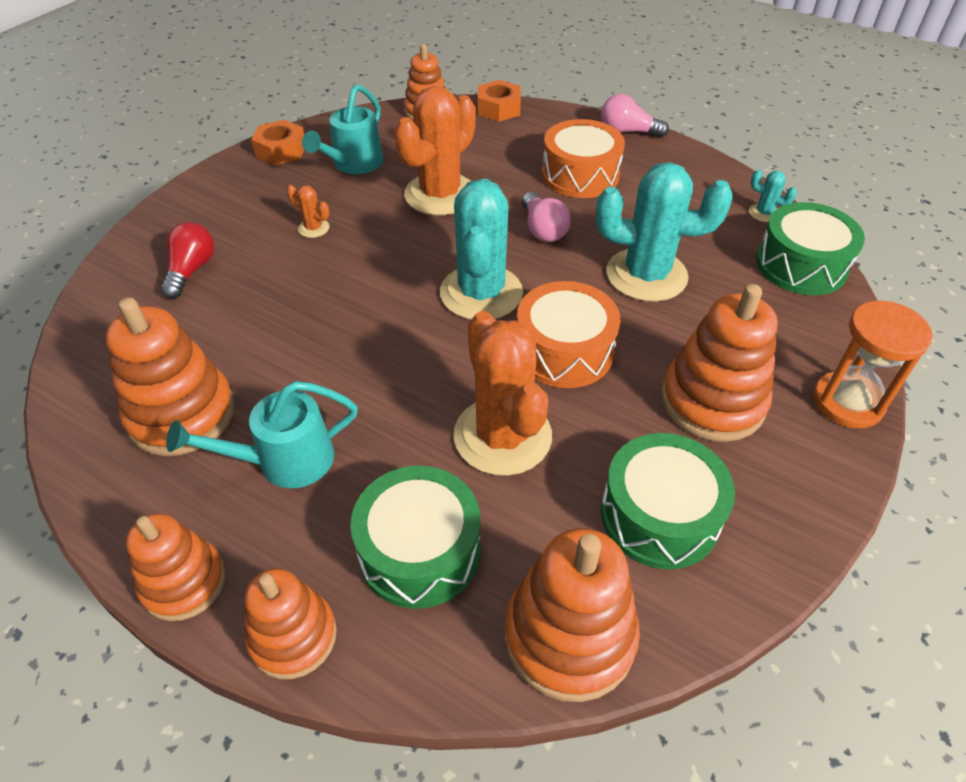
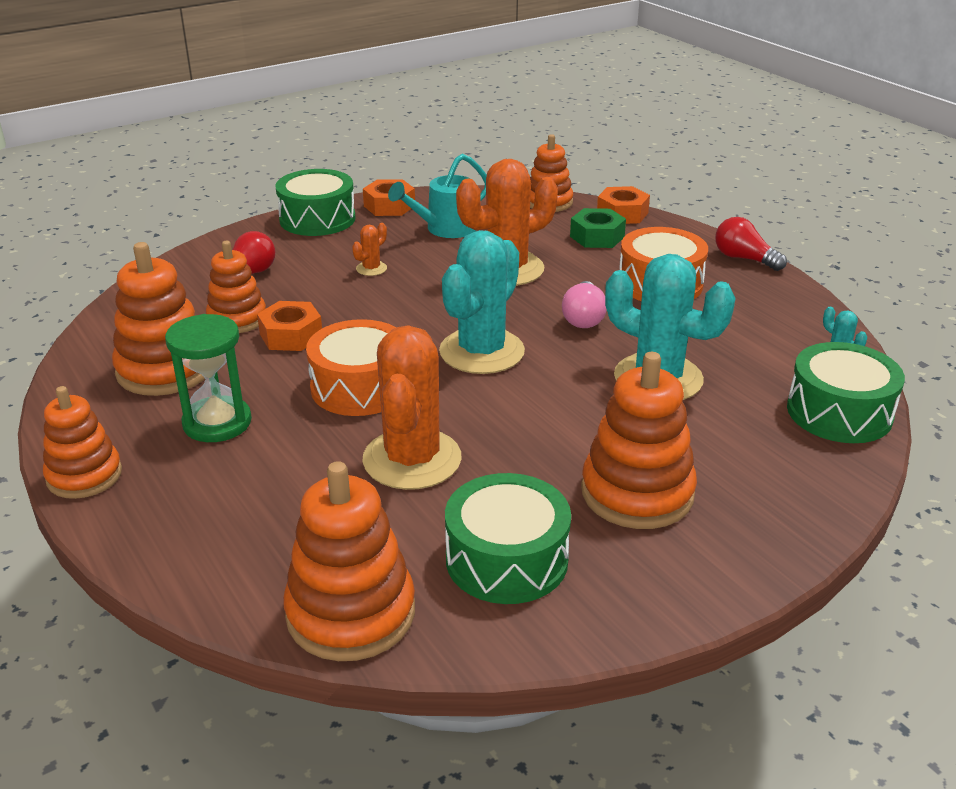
camera: 25 degrees right, 15 degrees down
turquoise watering can [166,381,358,488] -> green hourglass [165,314,252,442]
orange stacking toy [245,568,337,679] -> orange stacking toy moved to [206,241,266,333]
orange cactus [287,185,329,238] -> orange cactus turned 75 degrees clockwise [352,223,387,276]
green drum [350,466,481,609] -> green drum moved to [276,169,356,236]
orange drum [517,281,621,388] -> orange drum moved to [306,319,397,416]
pink light bulb [601,94,669,138] -> red light bulb [715,217,787,271]
orange hourglass [813,301,933,429] -> none
none -> orange nut [257,301,322,351]
none -> green nut [570,208,626,248]

